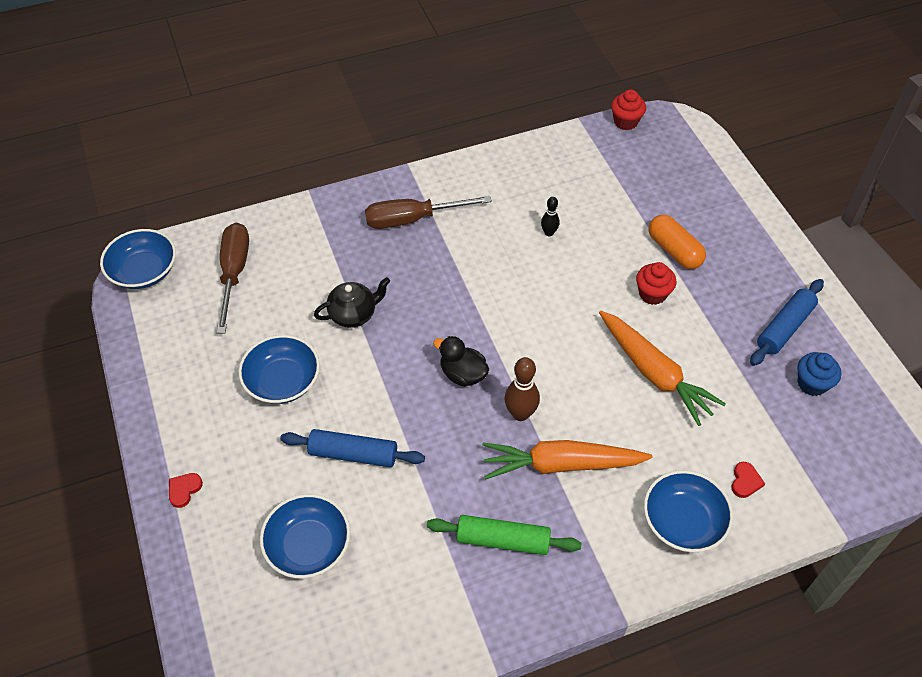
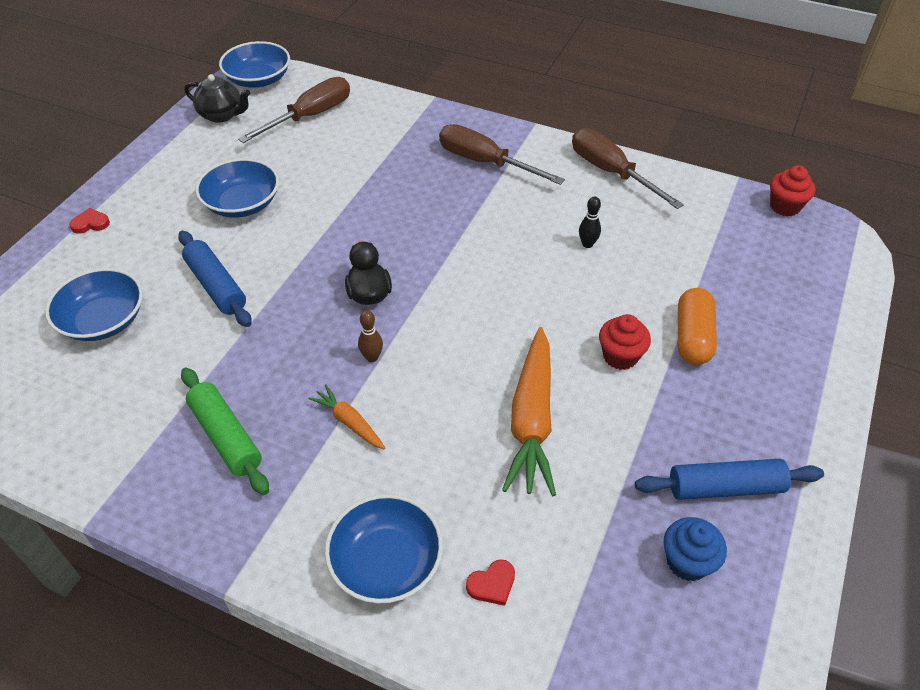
camera: 45 degrees right, 5 degrees down
black teapot [314,277,390,328] -> black teapot moved to [184,74,250,123]
orange carrot [482,440,653,480] -> orange carrot [308,384,385,449], size x0.50
brown bowling pin [505,357,540,421] -> brown bowling pin [358,310,383,362], size x0.60
none -> brown screwdriver [572,128,684,209]

